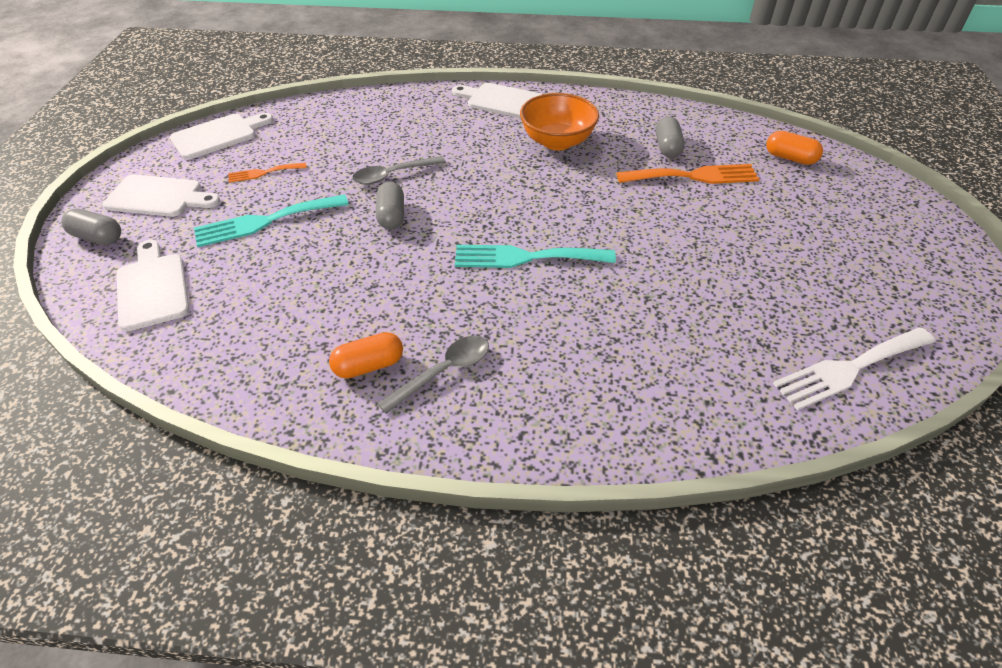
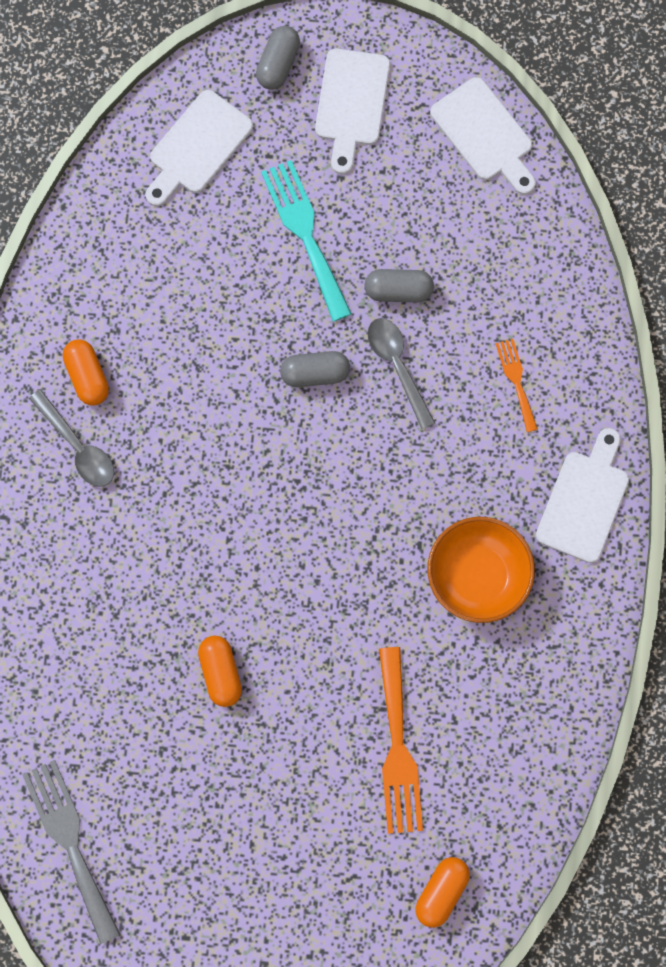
camera: 90 degrees right, 30 degrees up
white cutting board [117,240,189,331] -> white cutting board turned 150 degrees clockwise [145,90,253,206]
orange fork [228,163,307,183] -> orange fork moved to [496,339,538,432]
turquoise fork [455,245,616,268] -> none
grey capsule [656,116,685,158] -> grey capsule moved to [364,269,434,302]
white fork [773,327,935,410] -> grey fork [22,760,121,944]
none -> orange capsule [198,636,242,707]

